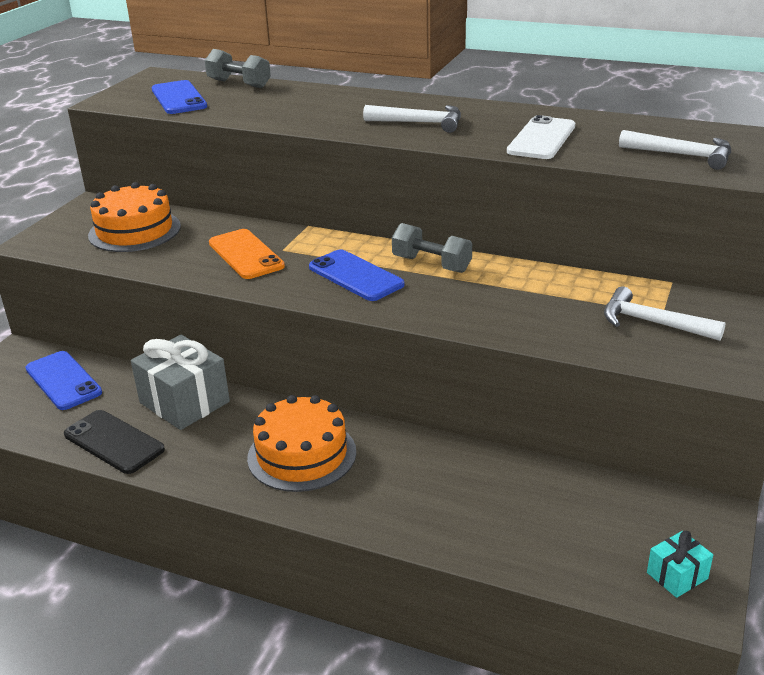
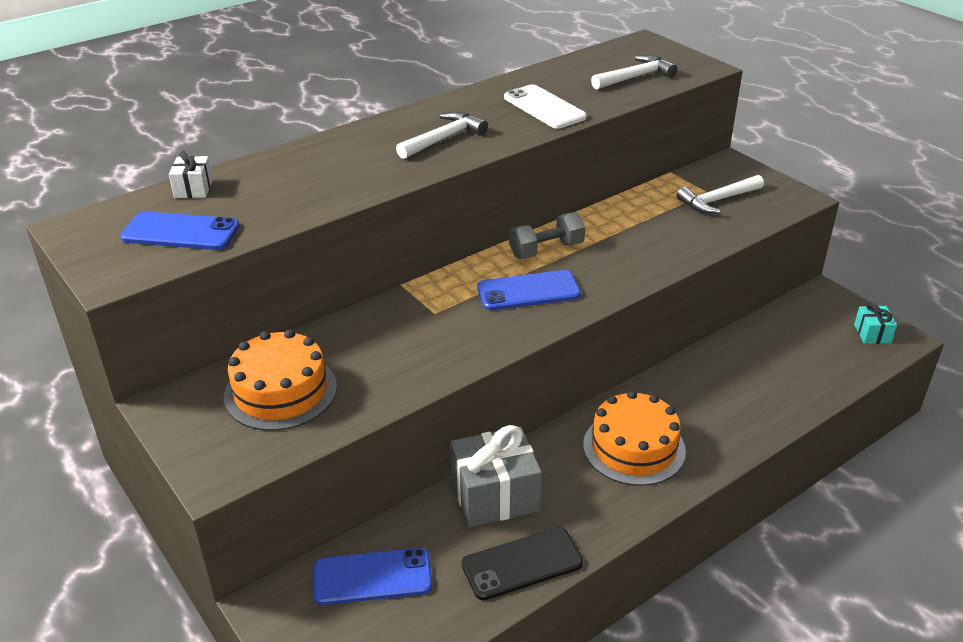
camera: 60 degrees left, 5 degrees up
grey dumbbell [205,49,271,88] -> white gift [169,151,213,198]
orange phone [209,229,285,279] -> none

